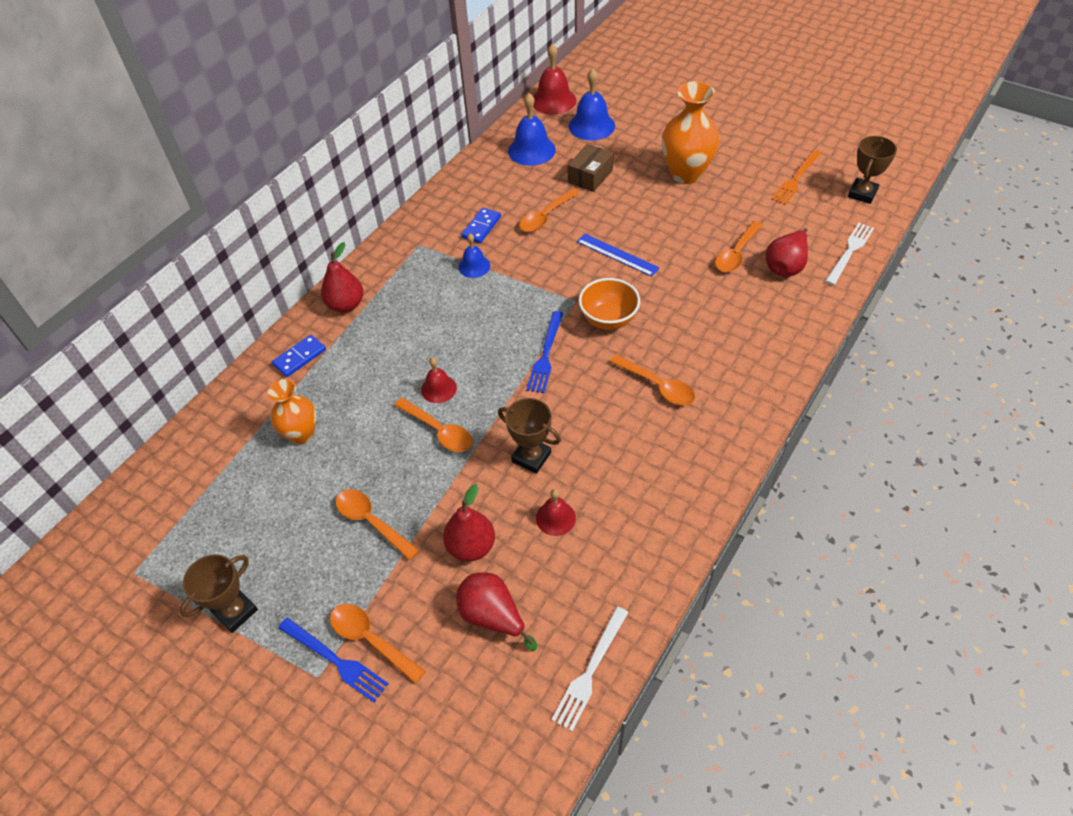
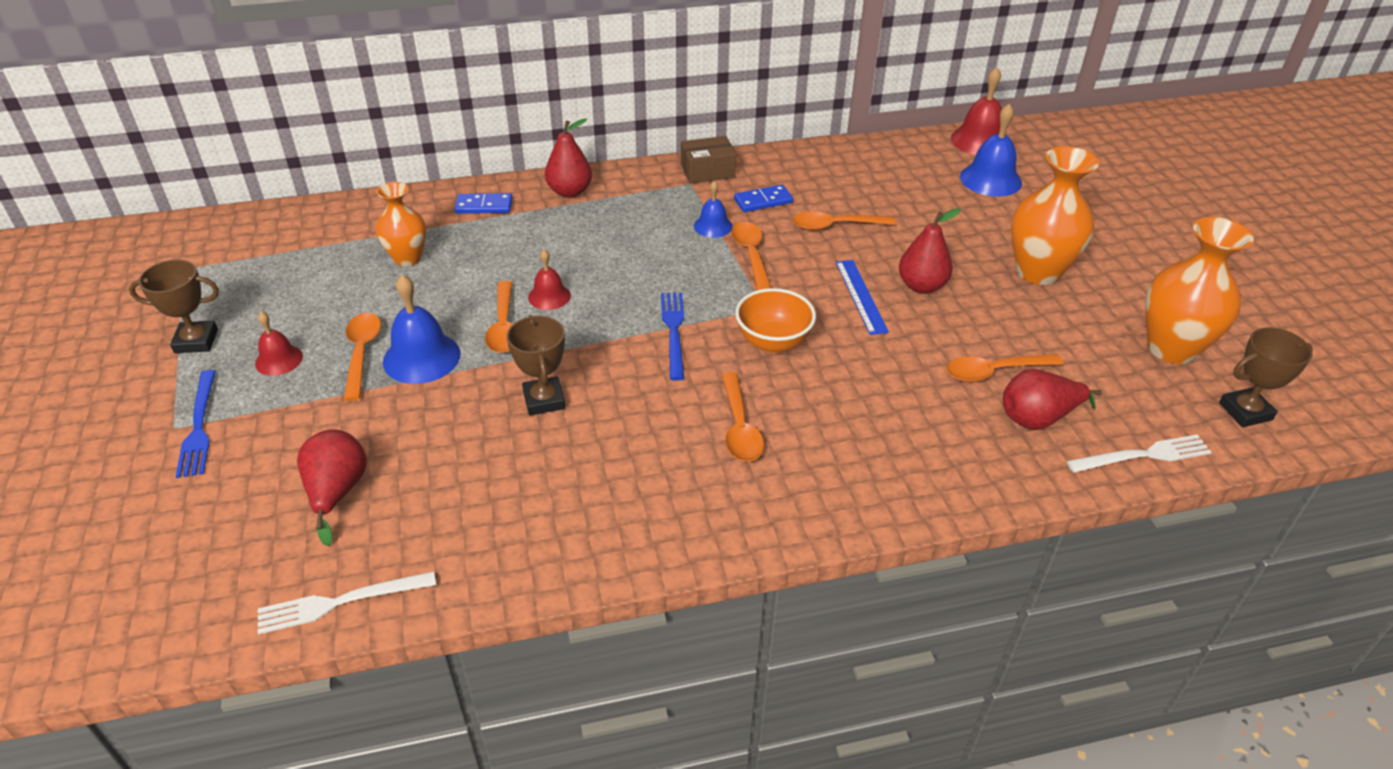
camera: 40 degrees right, 10 degrees down
orange spoon [330,604,426,684] -> orange spoon moved to [731,222,771,290]
red pear [443,484,495,562] -> red pear moved to [899,208,961,294]
blue bell [508,93,556,166] -> blue bell moved to [383,275,461,384]
blue fork [526,311,563,393] -> blue fork turned 120 degrees clockwise [661,293,684,381]
red bell [536,489,576,536] -> red bell moved to [255,312,303,376]
brown box [568,144,613,192] -> brown box moved to [681,136,736,183]
orange fork [771,150,821,205] -> orange vase [1145,217,1254,364]

